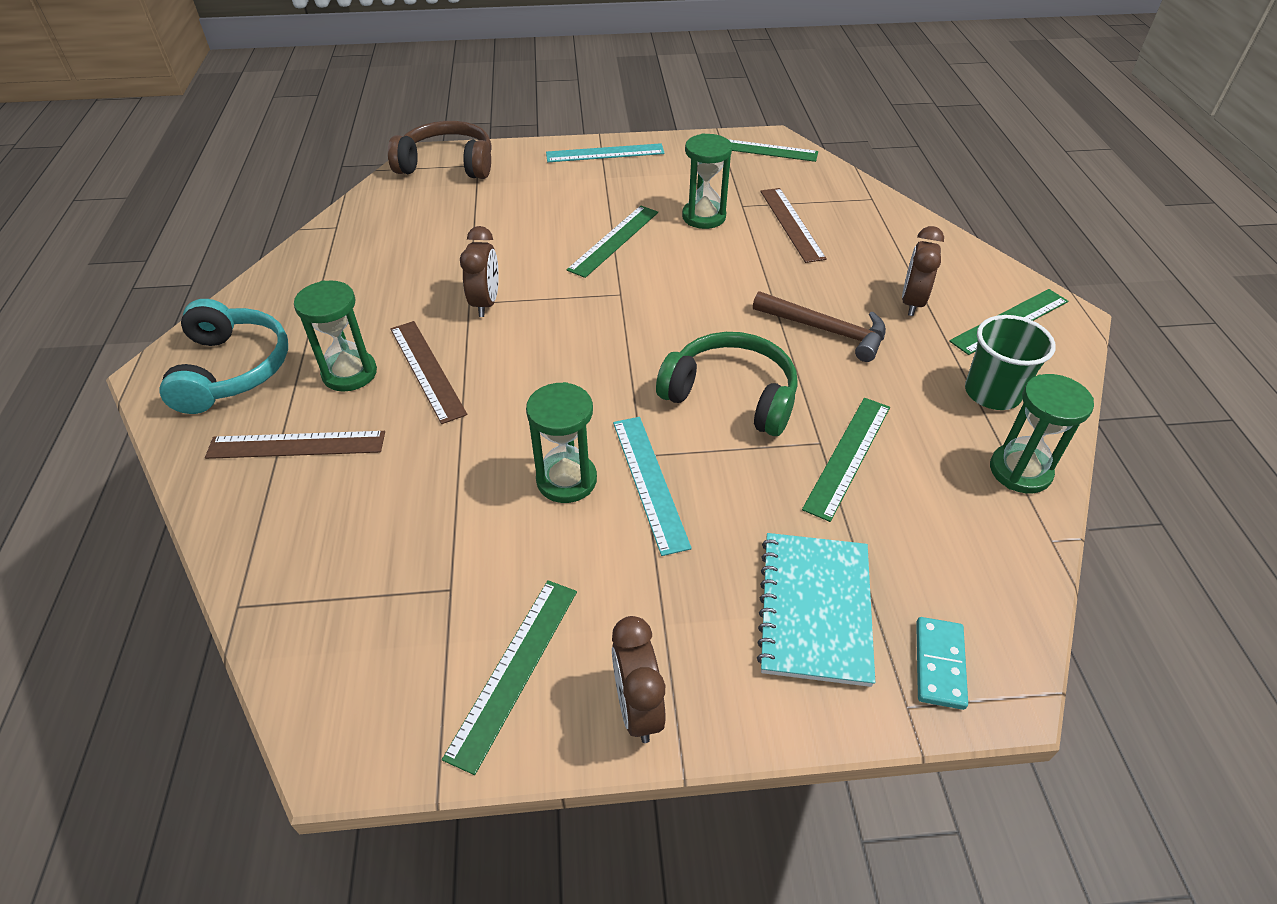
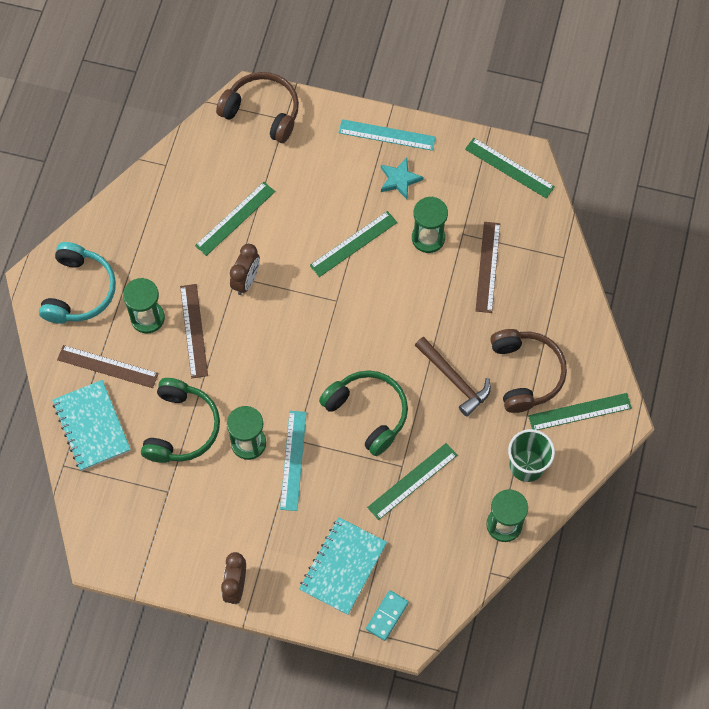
camera: 20 degrees right, 20 degrees up
green ruler [442,580,577,775] -> green ruler moved to [195,182,275,256]
brown clock [902,226,944,316] -> brown headphones [490,329,567,413]
none -> turquoise notebook [52,380,131,471]
none -> green headphones [141,378,220,463]
none -> turquoise star [381,158,423,199]

